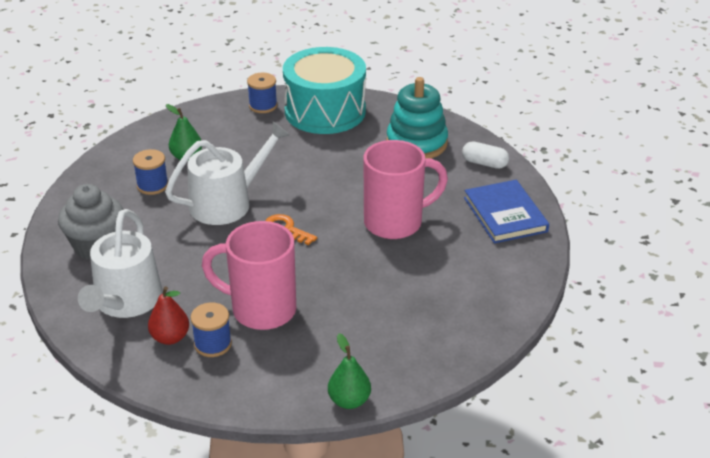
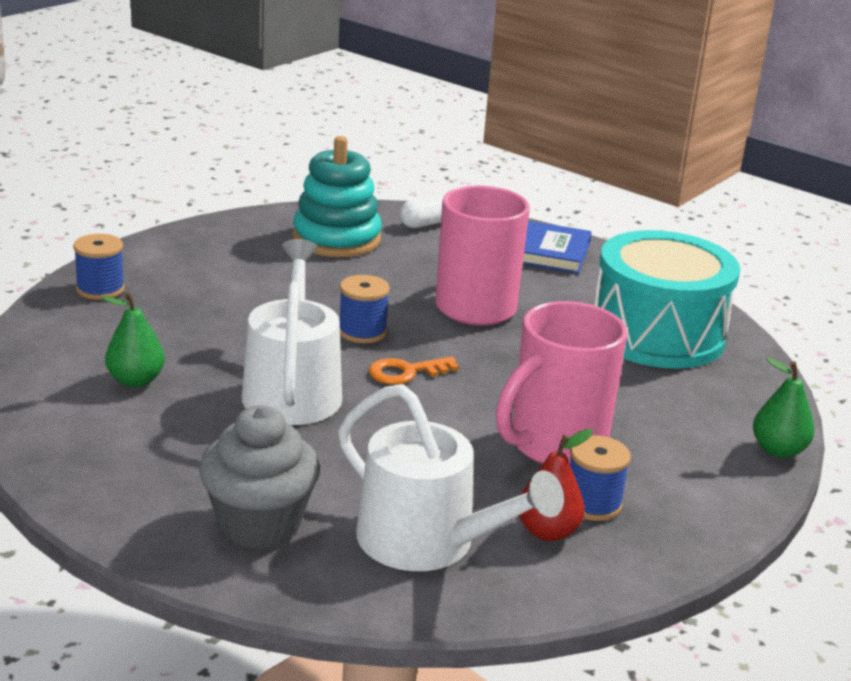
camera: 60 degrees left, 10 degrees down
blue spool [133,149,168,195] -> blue spool moved to [340,275,390,343]
turquoise drum [283,47,366,134] -> turquoise drum moved to [594,230,740,369]

